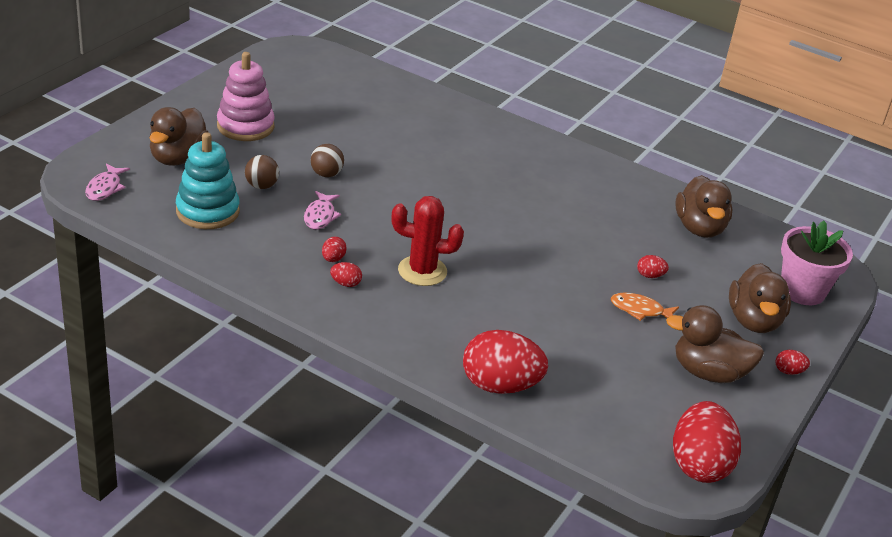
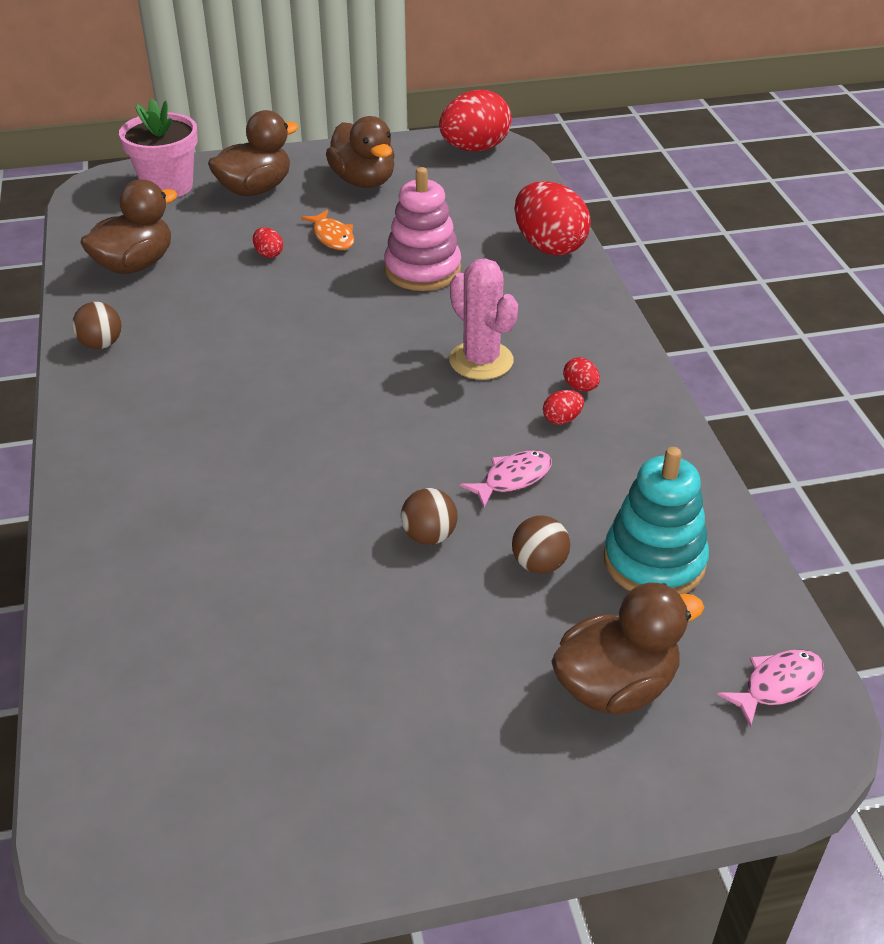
camera: 130 degrees left, 5 degrees up
pink stacking toy [217,52,275,141] -> pink stacking toy moved to [384,167,461,291]
red cactus [392,196,464,286] -> pink cactus [449,258,518,380]
red egg [776,350,810,375] -> none
none -> brown ball [72,302,121,349]

